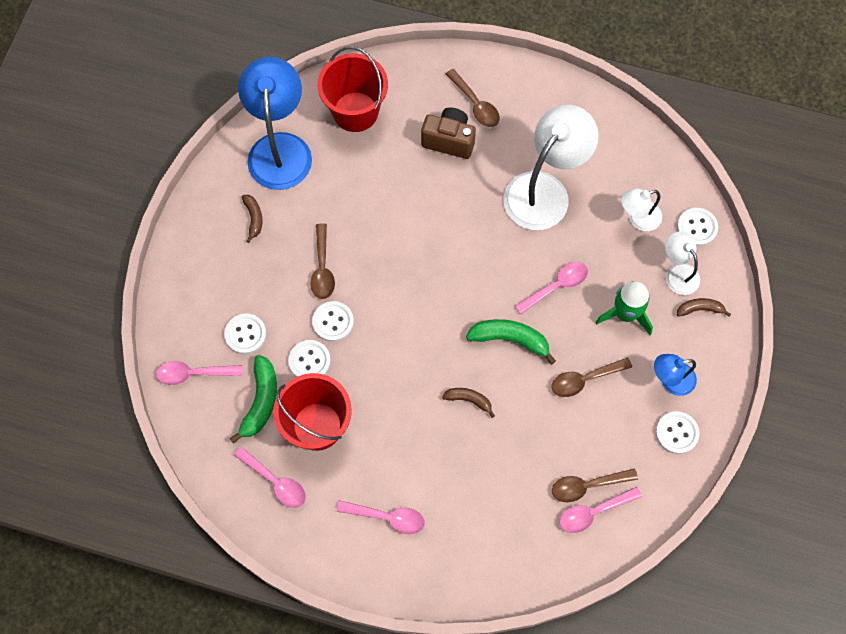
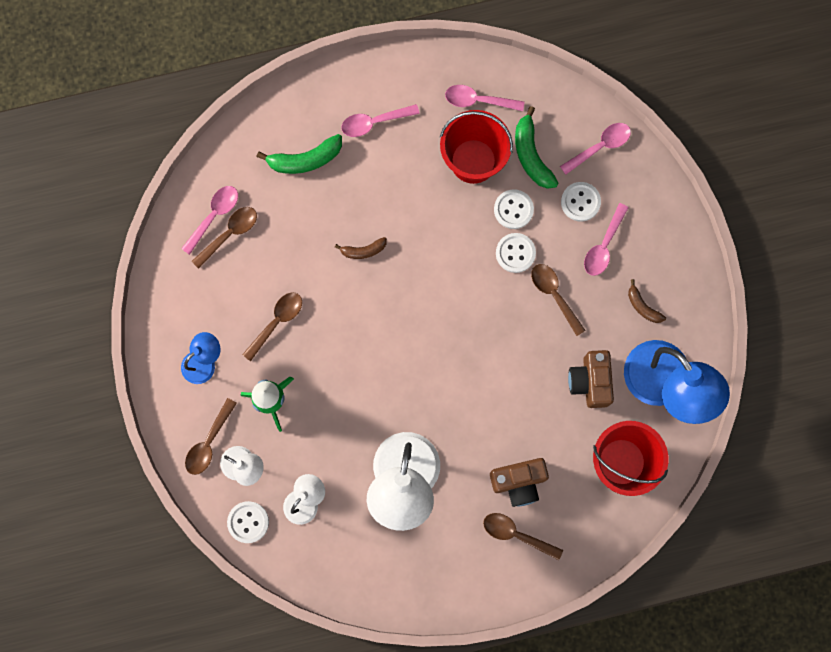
camera: 150 degrees right, 10 degrees up
green banana [466,319,556,365] -> green banana moved to [256,134,342,174]
pink spoon [515,262,588,314] -> pink spoon moved to [584,203,629,276]
white button [656,411,699,454] -> none
brown banana [677,298,731,317] -> brown spoon [185,398,237,475]
none -> brown camera [568,350,614,408]

